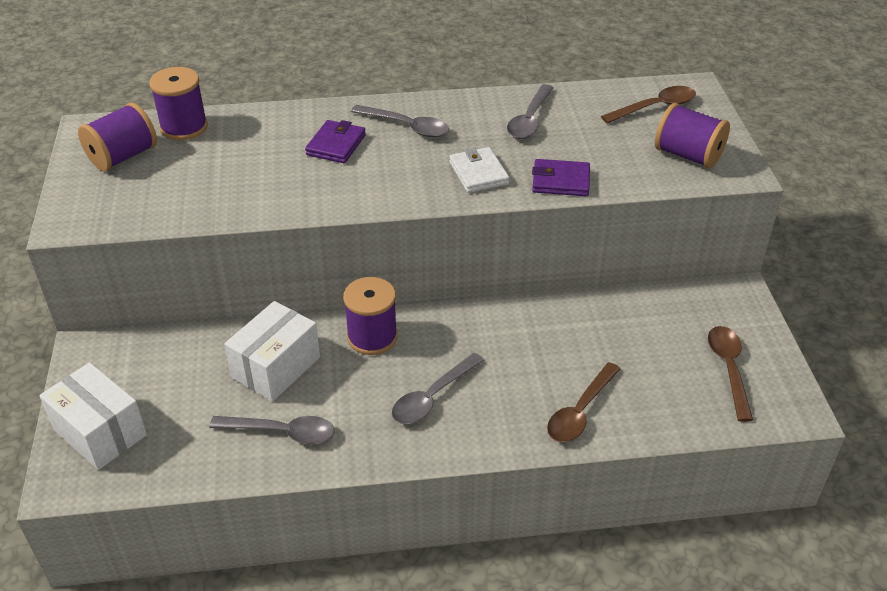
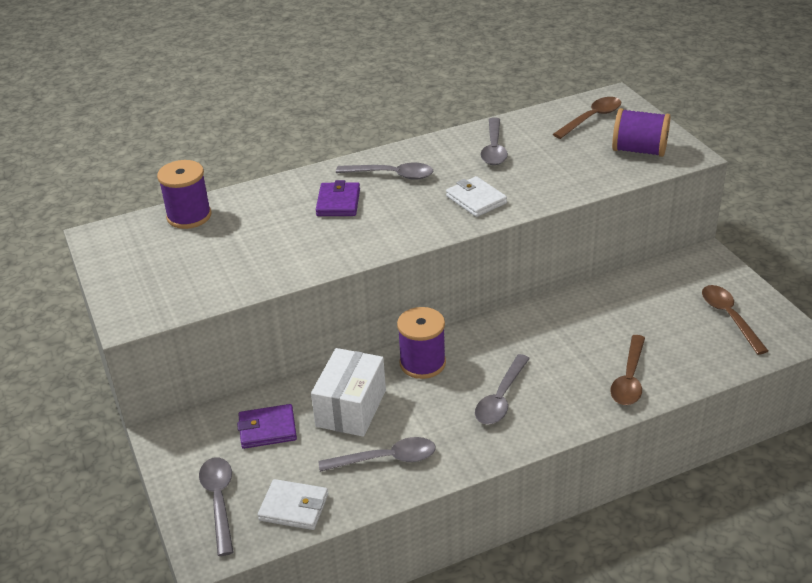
camera: 15 degrees left, 5 degrees down
white box [39,362,147,470] -> grey spoon [199,457,234,556]
purple spool [78,103,157,171] -> none
purple wallet [532,159,590,196] -> purple wallet moved to [237,404,297,449]
none -> white wallet [258,479,328,530]

